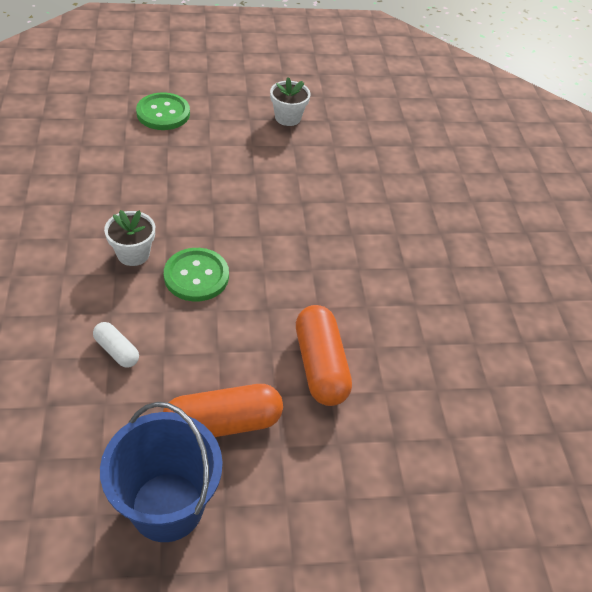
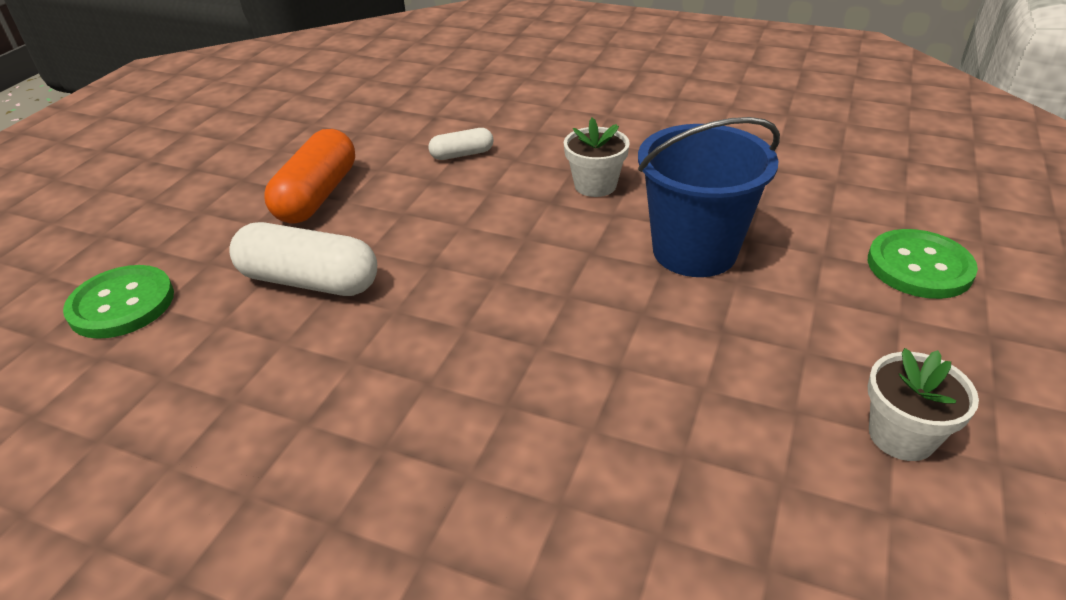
camera: 125 degrees right, 10 degrees down
blue bucket [100,402,223,542] -> blue bucket moved to [638,117,780,277]
green button [164,248,229,302] -> green button moved to [63,265,174,339]
orange capsule [296,305,352,406] -> white capsule [229,222,377,296]

